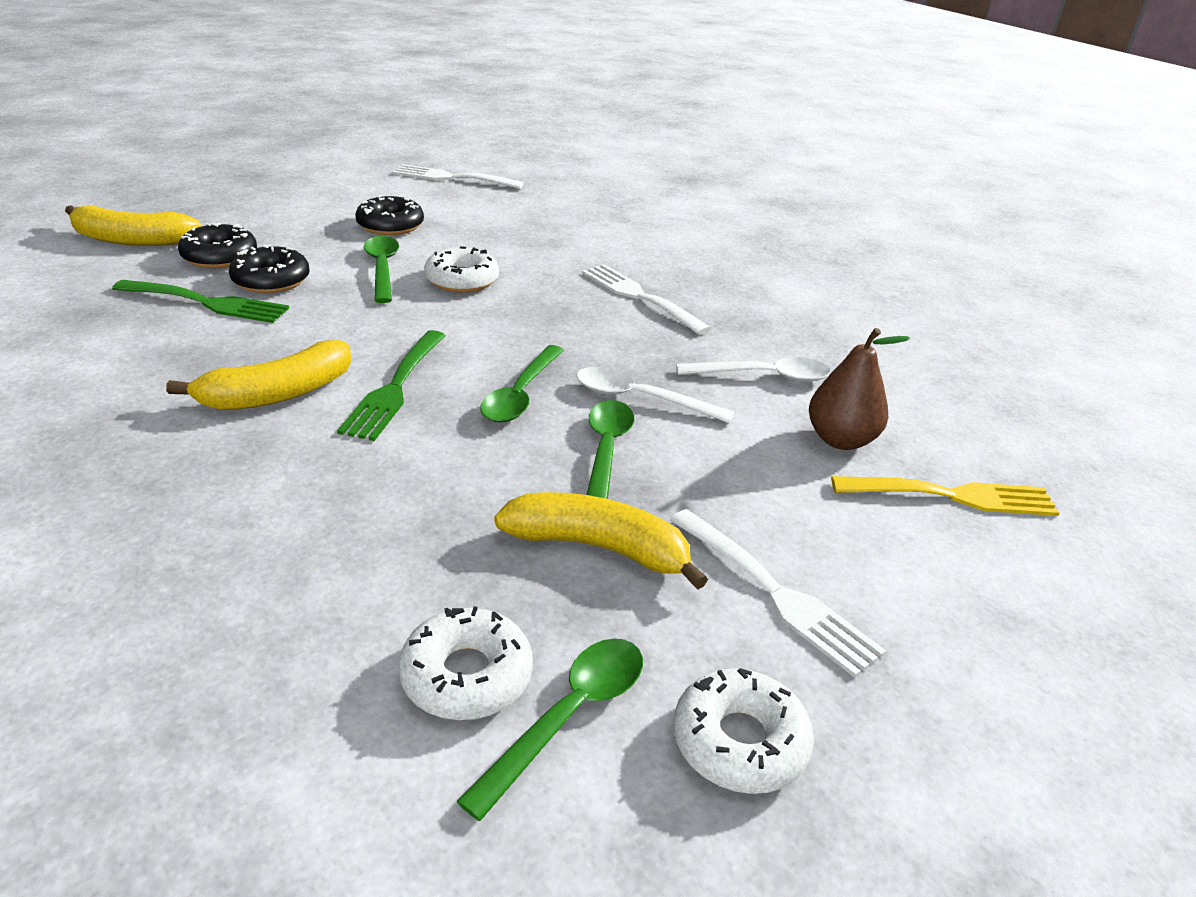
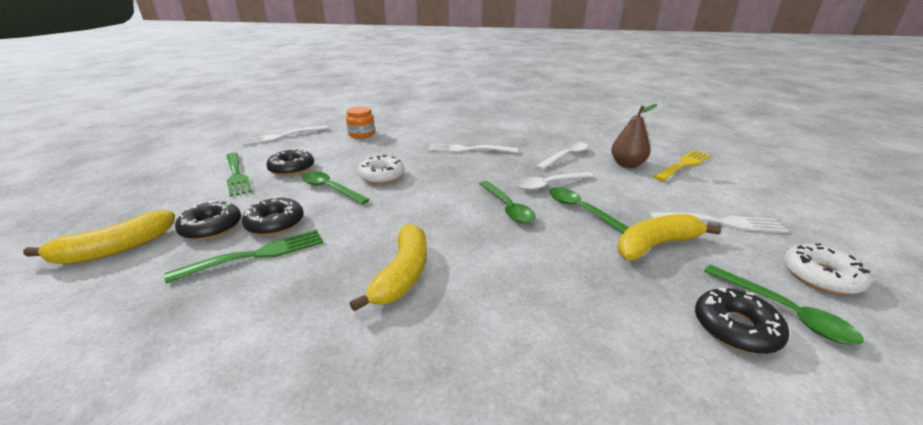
camera: 40 degrees left, 5 degrees down
green fork [337,330,446,441] -> green fork moved to [226,153,252,197]
white donut [398,606,533,720] -> black donut [695,288,789,354]
green spoon [456,638,643,821] -> green spoon turned 150 degrees clockwise [704,265,864,345]
none -> orange jar [346,106,375,139]

